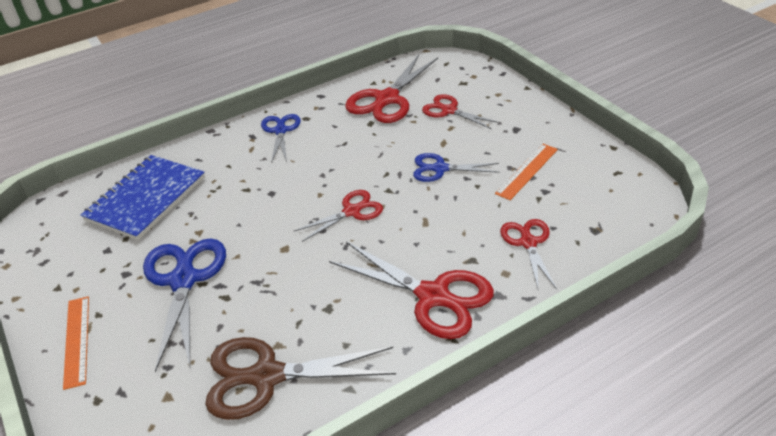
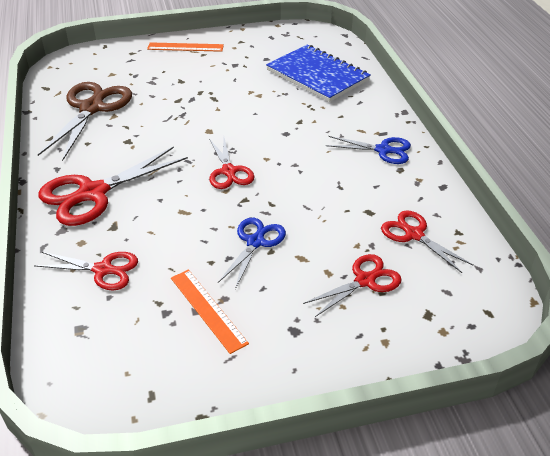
camera: 105 degrees right, 0 degrees up
blue scissors [143,238,226,372] -> none
red scissors [345,55,438,123] -> red scissors [381,210,474,273], size x0.59

